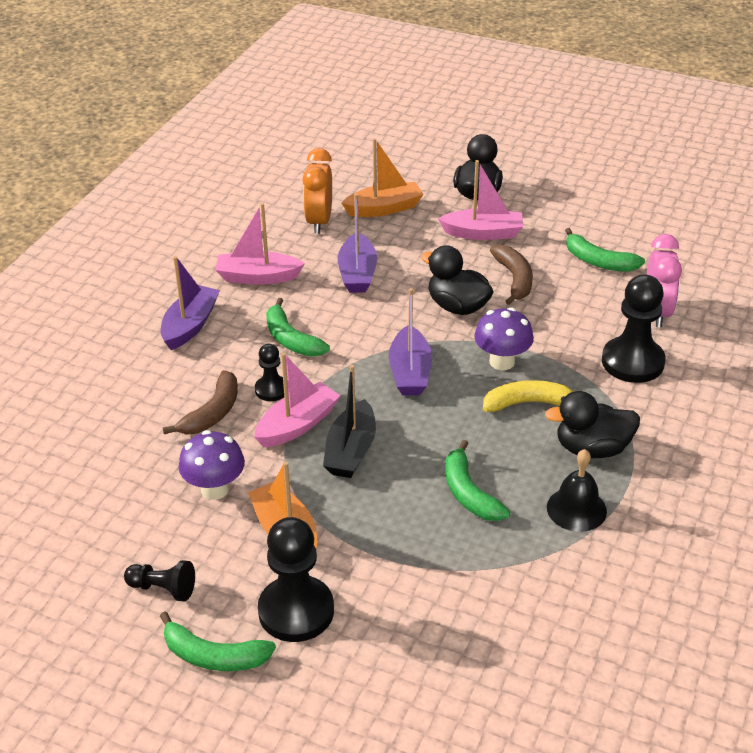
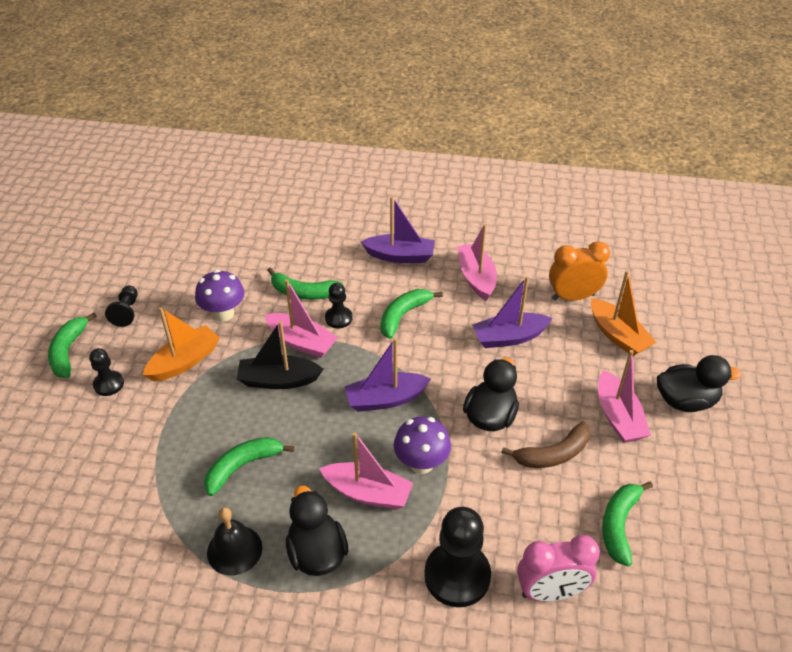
camera: 75 degrees right, 5 degrees up
brown banana [163,370,238,435] -> green banana [267,267,343,300]
black pawn [258,517,334,642] -> black pawn [89,348,124,396], size x0.54
yellow banana [483,380,574,412] -> pink boat [319,432,413,510]

